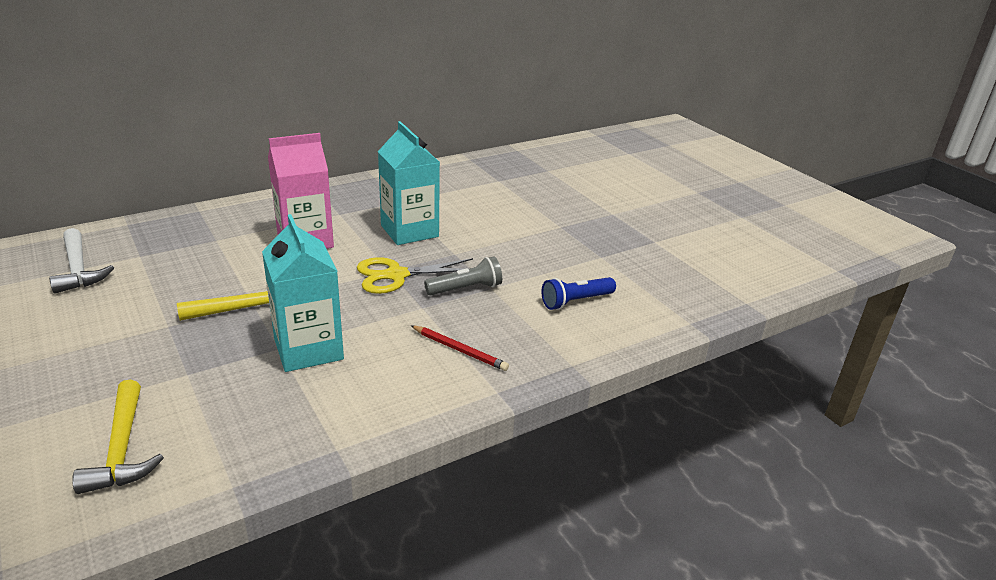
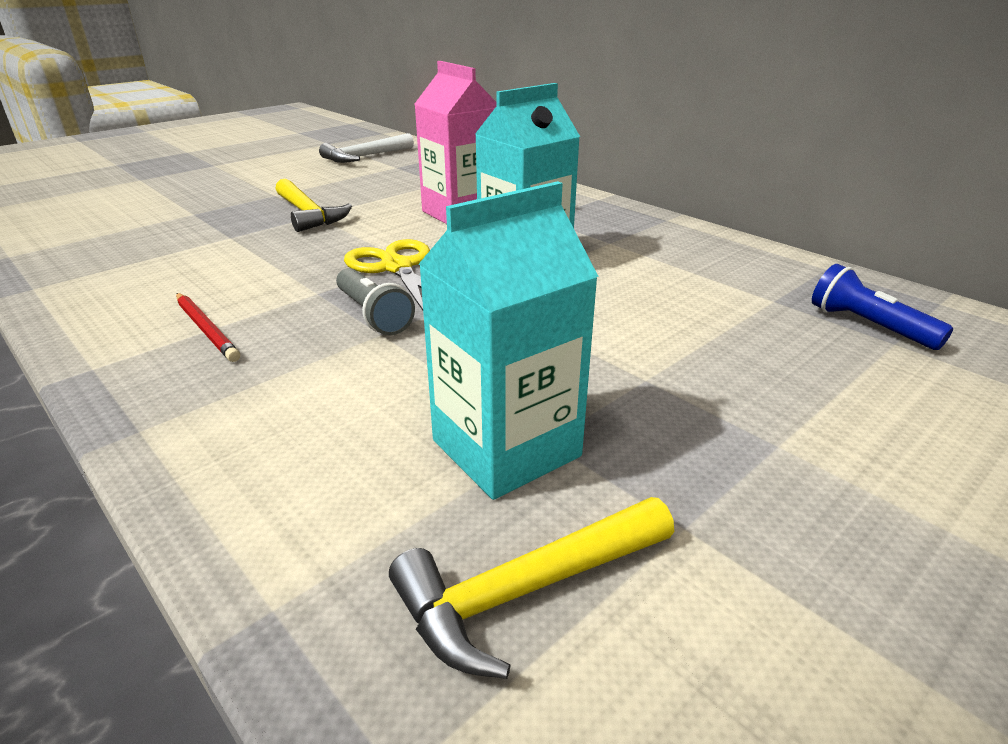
camera: 80 degrees right, 0 degrees up
yellow hammer [72,380,164,494] -> yellow hammer moved to [389,497,674,679]
turquoise carton [262,214,344,372] -> turquoise carton moved to [419,181,599,500]
red pencil [411,325,509,371] -> red pencil turned 60 degrees counterclockwise [176,293,240,362]
blue flashlight [541,277,616,310] -> blue flashlight moved to [812,264,953,350]

